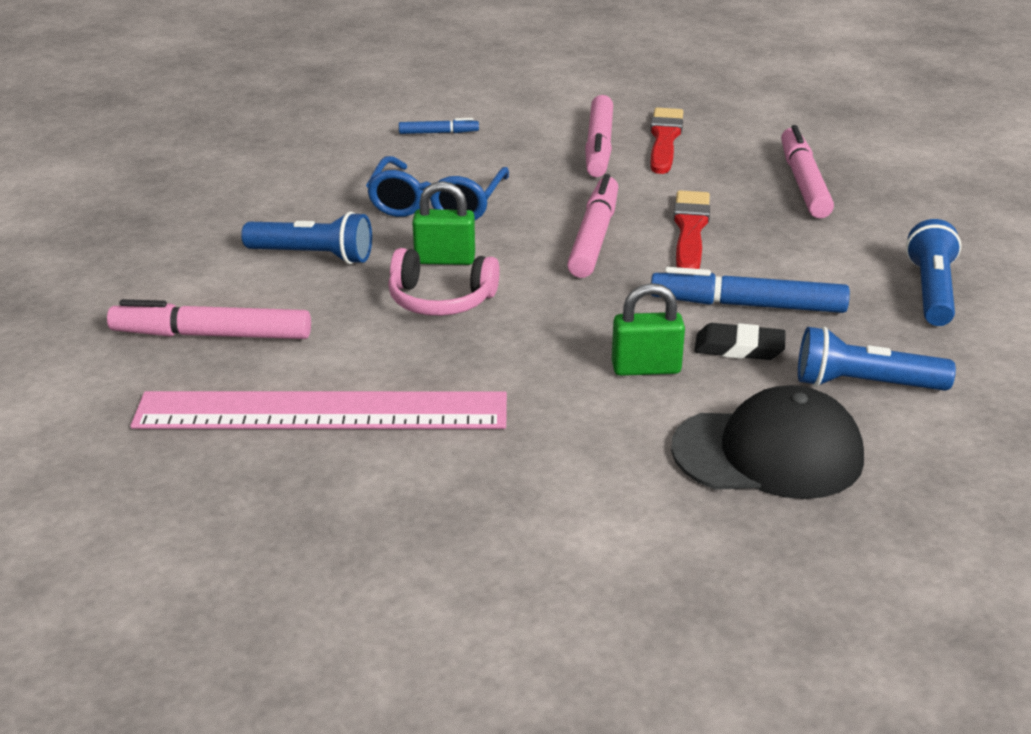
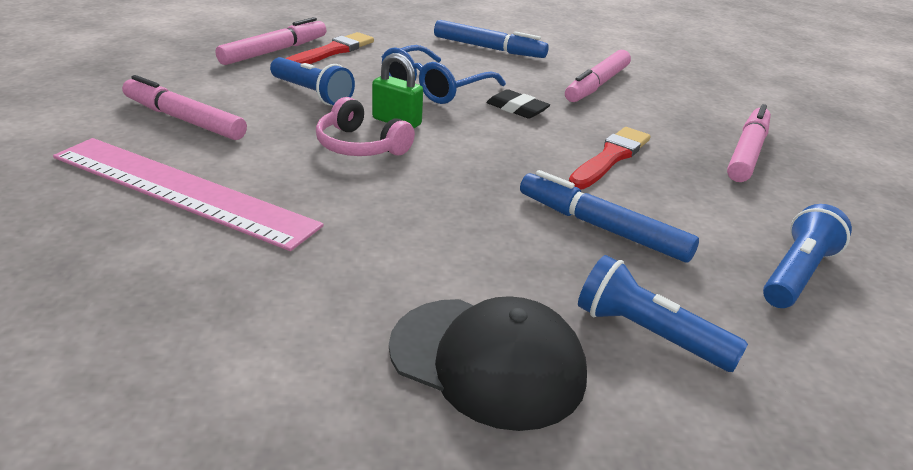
camera: 25 degrees right, 0 degrees up
blue marker [399,118,479,134] -> blue marker [434,20,549,58], size x1.92
pink marker [567,174,618,278] -> pink marker moved to [216,17,326,65]
green padlock [612,283,685,376] -> none
red brush [650,108,683,174] -> red brush moved to [286,32,374,64]
black eraser [695,323,786,360] -> black eraser moved to [486,89,550,119]

